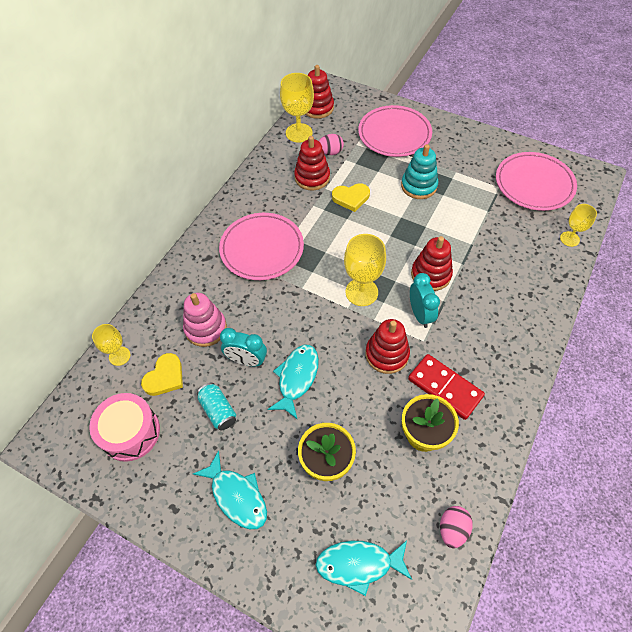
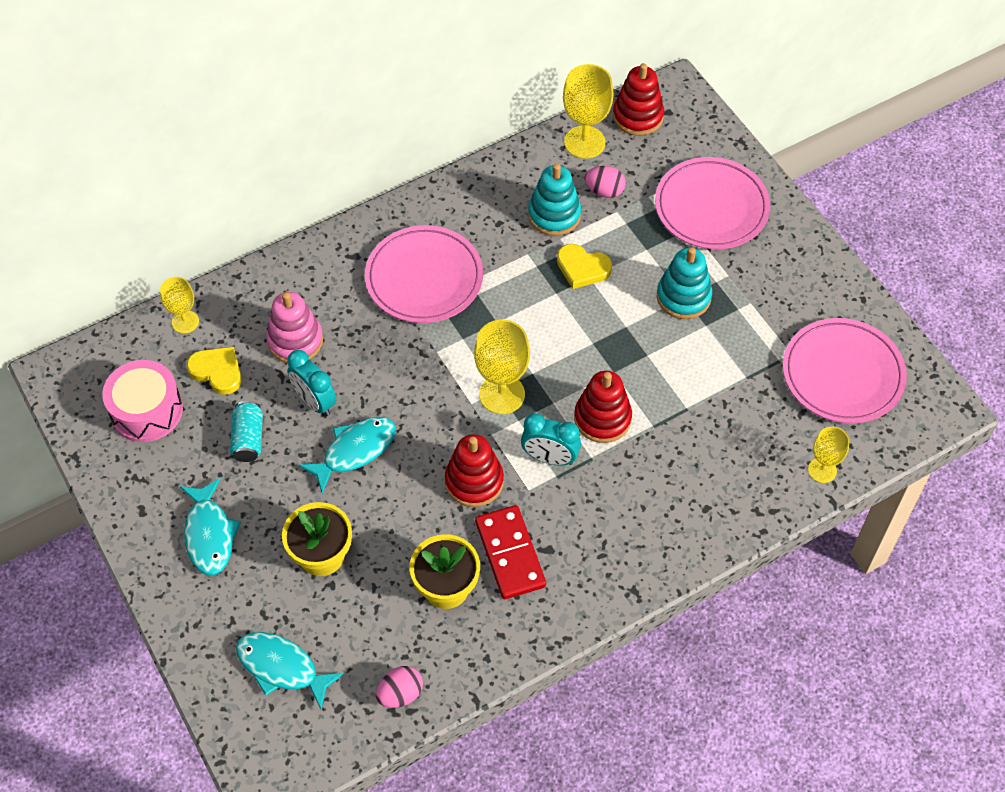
camera: 30 degrees right, 0 degrees up
yellow heart [141,353,183,396] -> yellow heart turned 120 degrees counterclockwise [187,347,242,395]
red stacking toy [294,136,330,191] -> turquoise stacking toy [528,164,581,236]
turquoise clock [410,273,440,328] -> turquoise clock turned 90 degrees clockwise [521,413,581,466]

